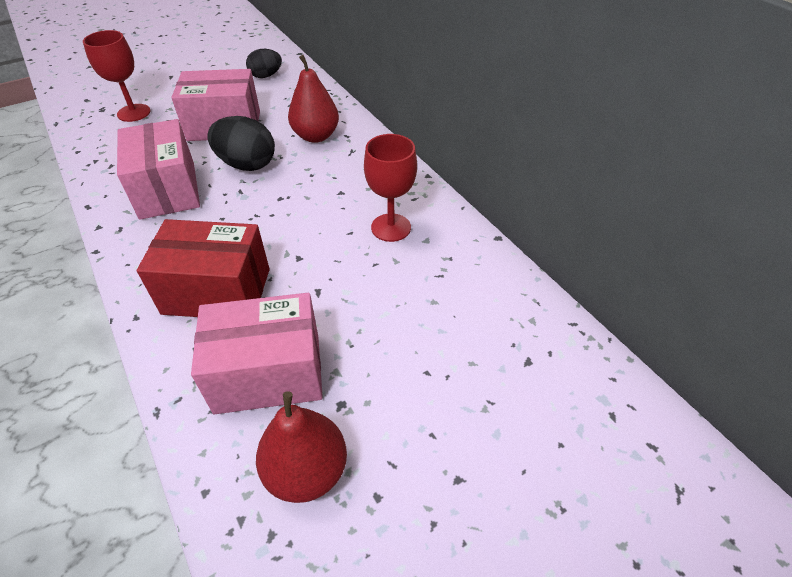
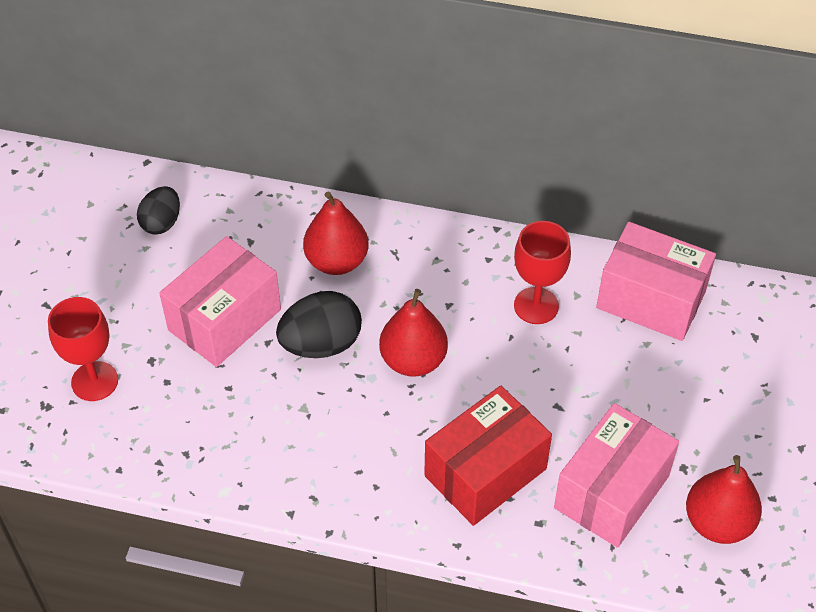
camera: 45 degrees left, 5 degrees up
pink box [117,119,200,220] -> pink box moved to [596,222,716,341]
none -> red pear [379,289,448,377]

